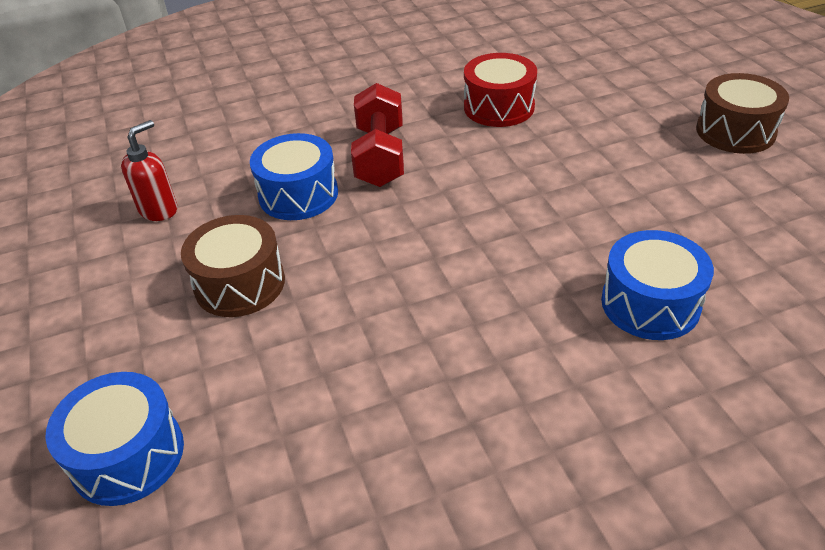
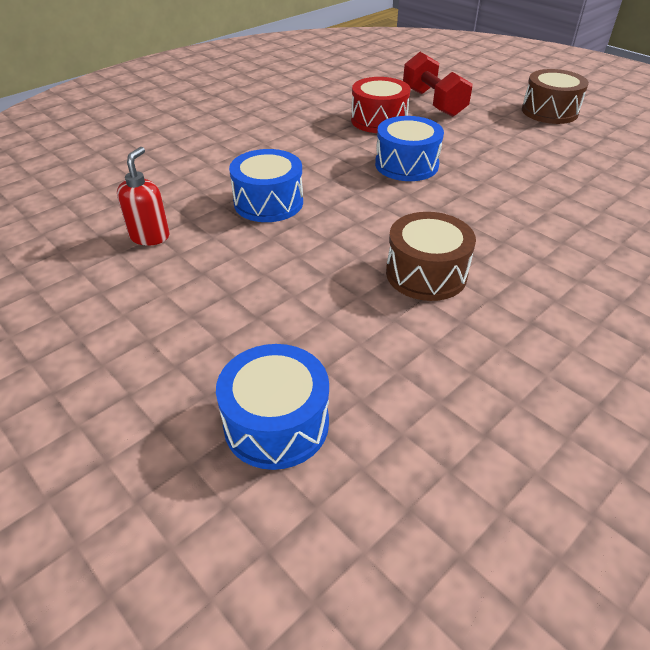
camera: 25 degrees left, 0 degrees up
brown drum [181,215,285,317] -> brown drum moved to [386,212,476,301]
red dumbbell [351,83,404,187] -> red dumbbell moved to [403,52,473,117]
blue drum [601,230,714,340] -> blue drum moved to [375,116,444,181]

